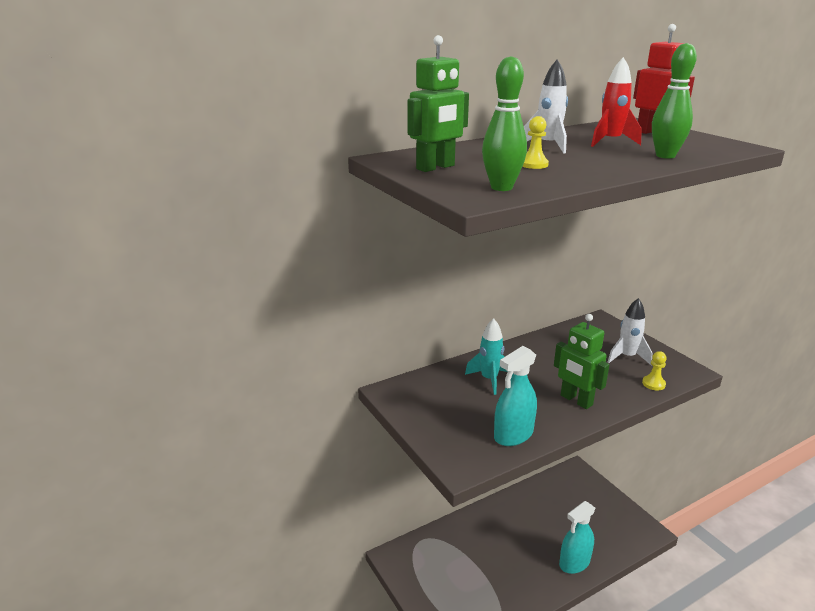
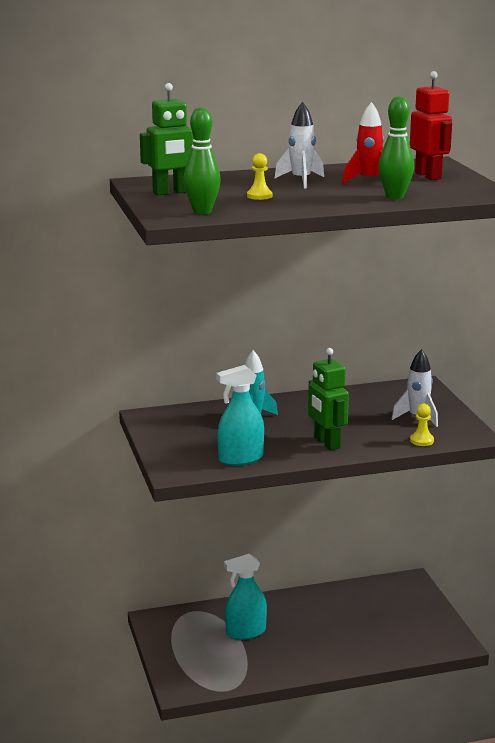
camera: 15 degrees right, 5 degrees down
turquoise spray bottle [559,501,595,574] -> turquoise spray bottle moved to [224,554,267,640]

